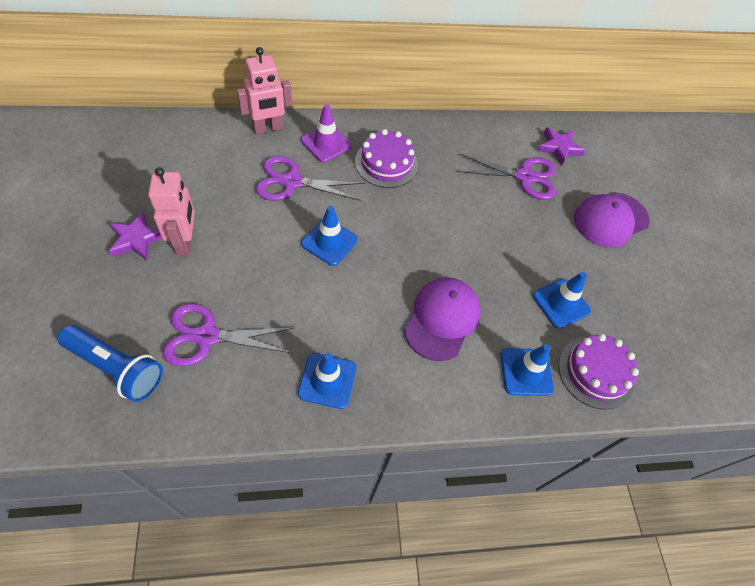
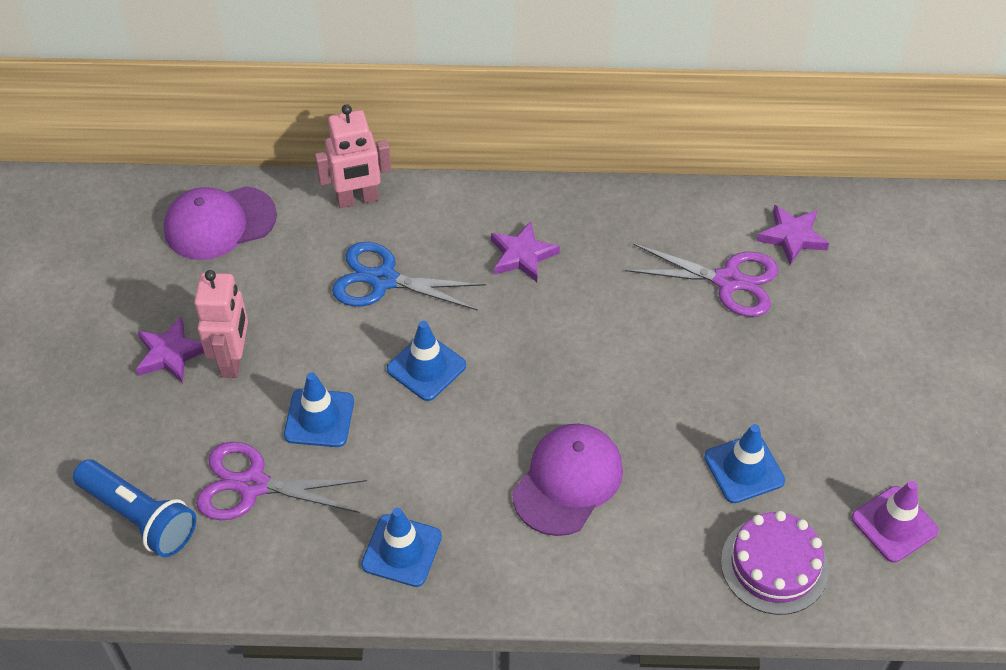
camera: 15 degrees right, 5 degrees down
purple scissors [256,156,365,201] -> blue scissors [332,242,487,311]
purple traffic cone [301,104,352,163] -> purple traffic cone moved to [851,481,939,562]
purple cake [355,129,418,188] -> purple star [491,221,560,282]
blue traffic cone [500,344,554,396] -> blue traffic cone moved to [284,372,354,447]
purple cap [574,192,649,248] -> purple cap moved to [164,186,277,260]

